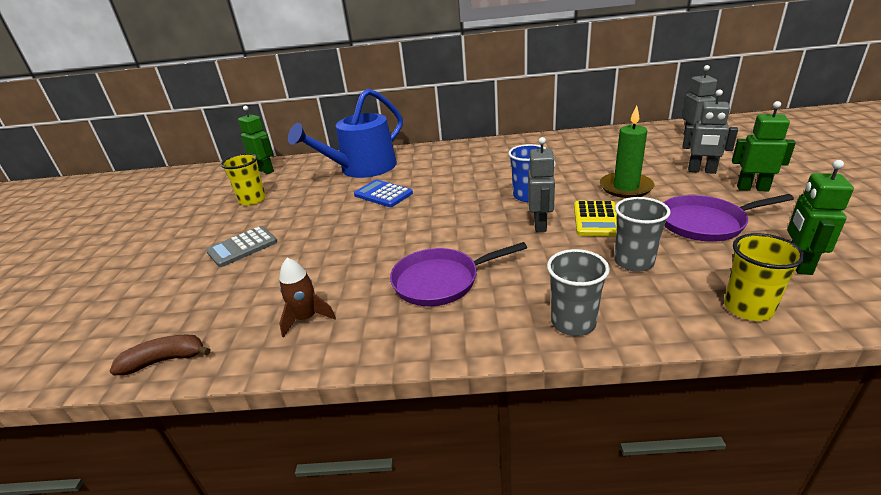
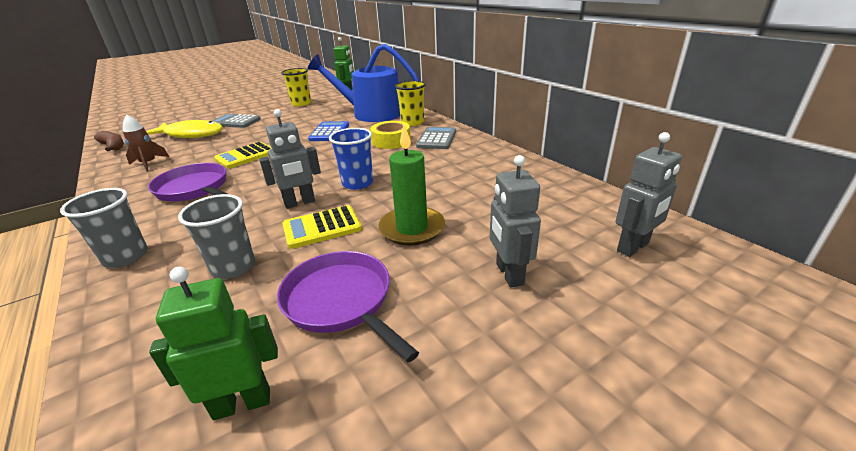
camera: 55 degrees right, 0 degrees up
yellow cup [724,233,805,321] -> yellow cup moved to [395,81,426,126]
green robot [732,101,796,191] -> none
none -> yellow fish [146,120,223,138]
none -> yellow calculator [214,142,272,169]
none -> yellow tape [370,121,411,149]
none -> grey calculator [416,127,456,149]

